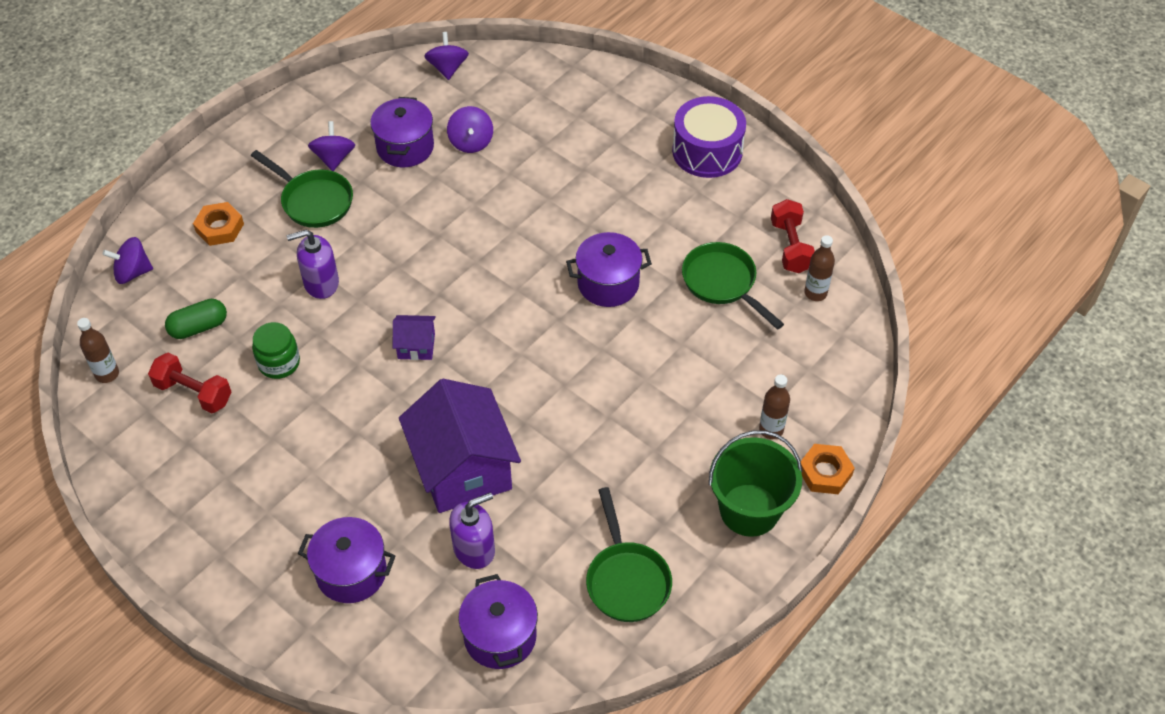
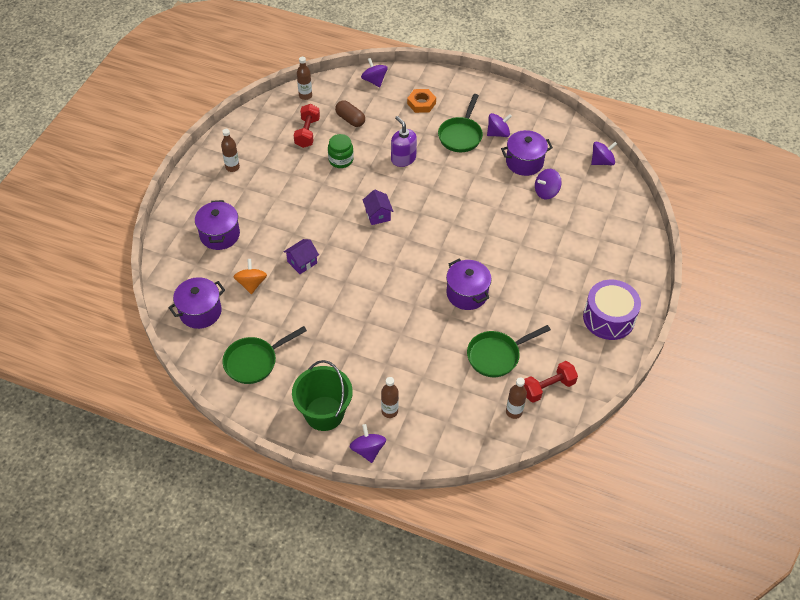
camera: 70 degrees right, 0 degrees up
green capsule [165,299,227,339] -> brown capsule [335,100,365,127]
purple house [399,379,521,513] -> purple house [284,239,319,274], size x0.45
purple soap dispenser [449,492,495,569] -> orange spinning top [234,259,267,294]
green pan [682,242,784,330] -> green pan turned 150 degrees counterclockwise [467,325,551,377]
orange nut [801,444,855,494] -> purple spinning top [350,424,386,463]
none -> brown bottle [221,129,240,172]

